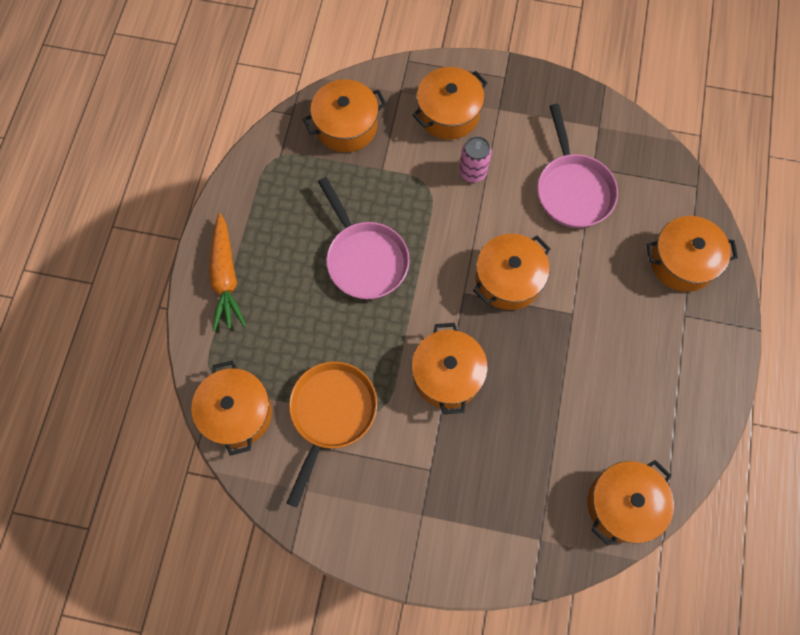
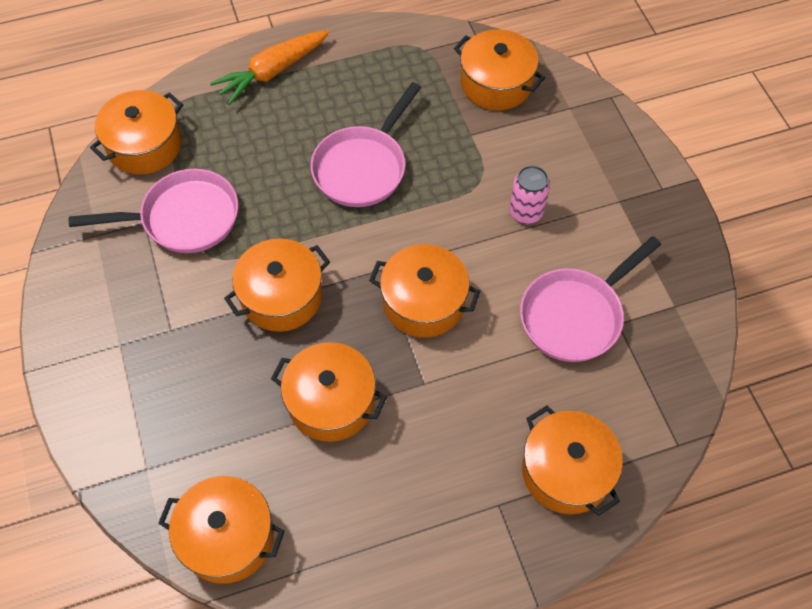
camera: 60 degrees right, 10 degrees down
orange pan [287,361,377,507] -> pink pan [69,169,238,253]
orange pot [413,67,487,140] -> orange pot moved to [271,342,387,442]

